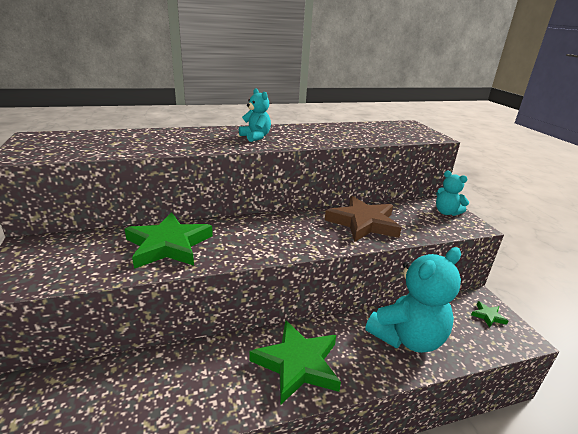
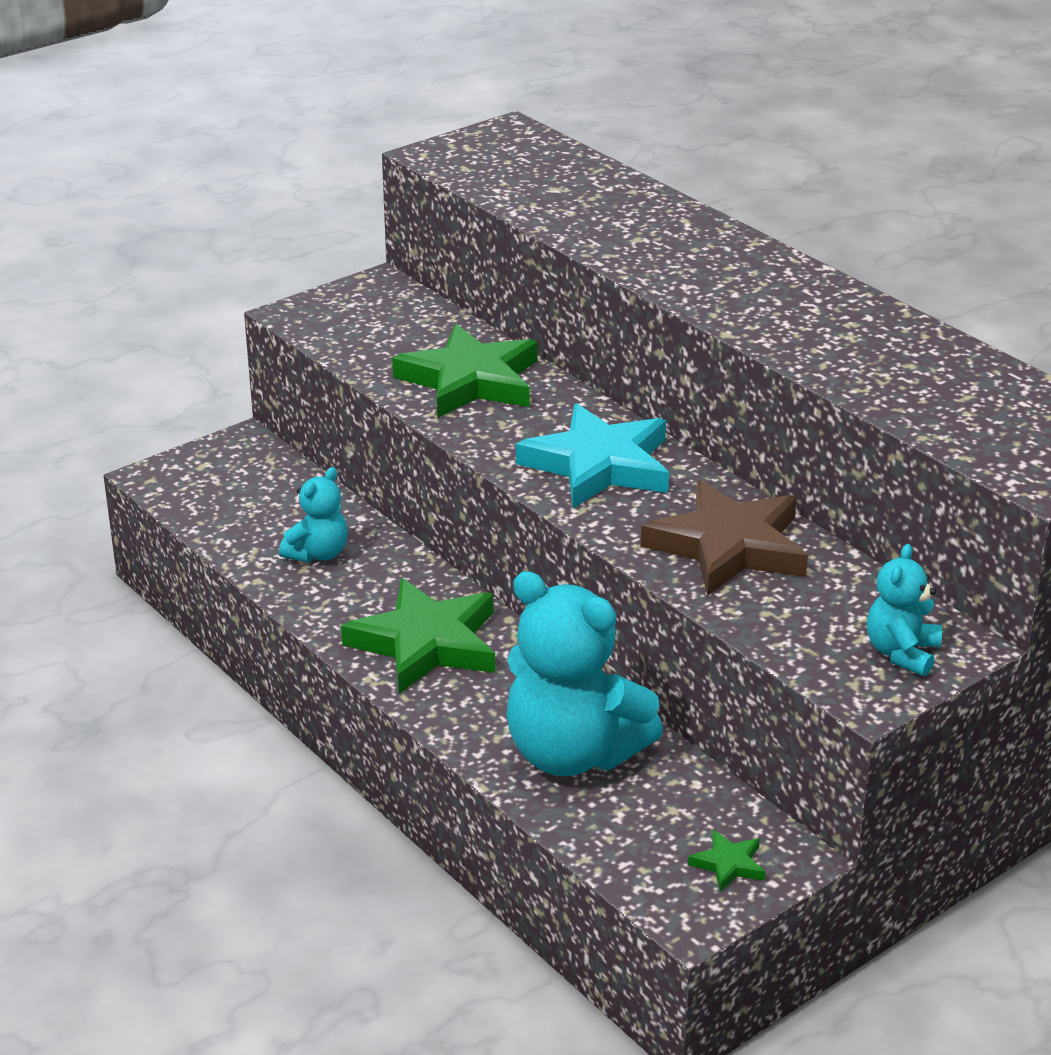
camera: 70 degrees right, 5 degrees up
turquoise teddy bear [239,89,271,142] -> turquoise teddy bear moved to [279,467,348,563]
none -> turquoise star [516,403,669,508]

